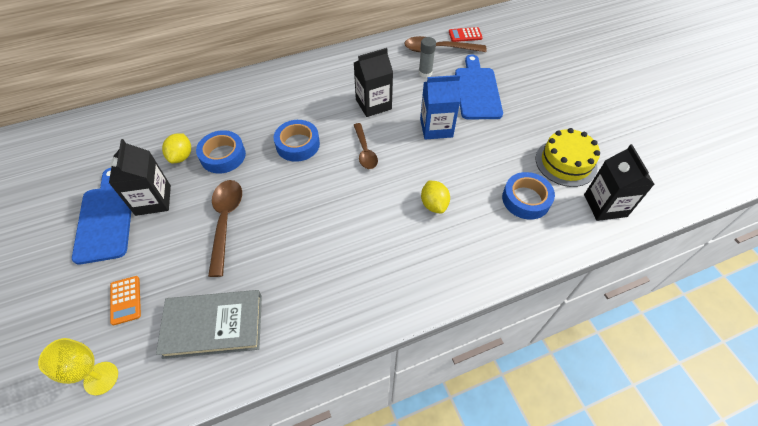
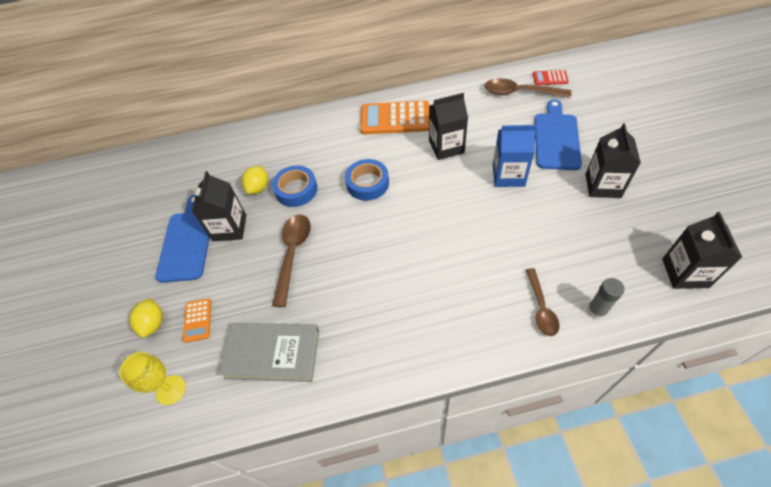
camera: 15 degrees right, 0 degrees up
brown spoon [354,123,378,169] -> brown spoon moved to [526,268,559,336]
grey glue stick [419,37,436,78] -> grey glue stick moved to [587,278,625,319]
yellow lemon [421,180,450,214] -> yellow lemon moved to [129,298,163,338]
blue tape [502,172,555,220] -> none
yellow cake [536,128,600,187] -> none
none -> orange calculator [360,100,429,134]
none -> black carton [585,123,641,198]

